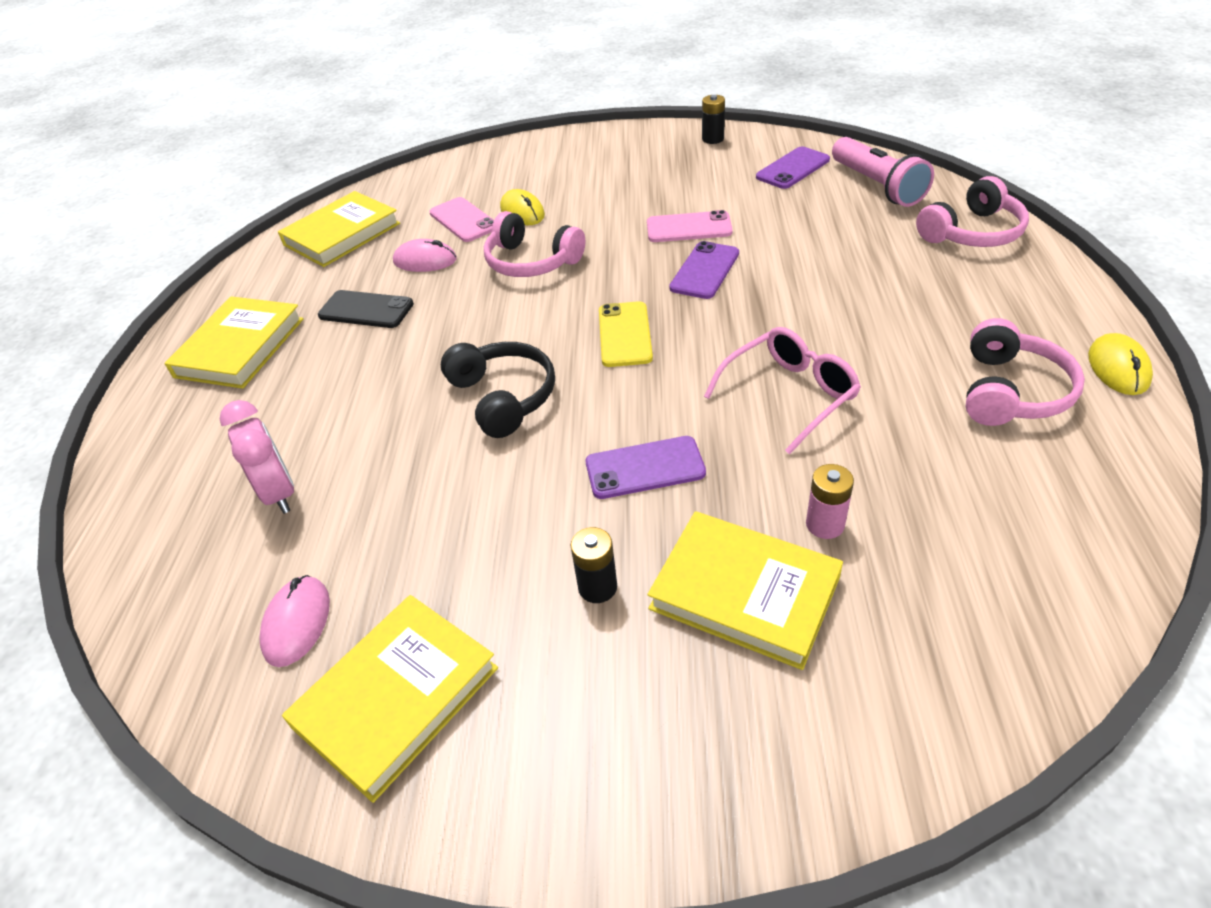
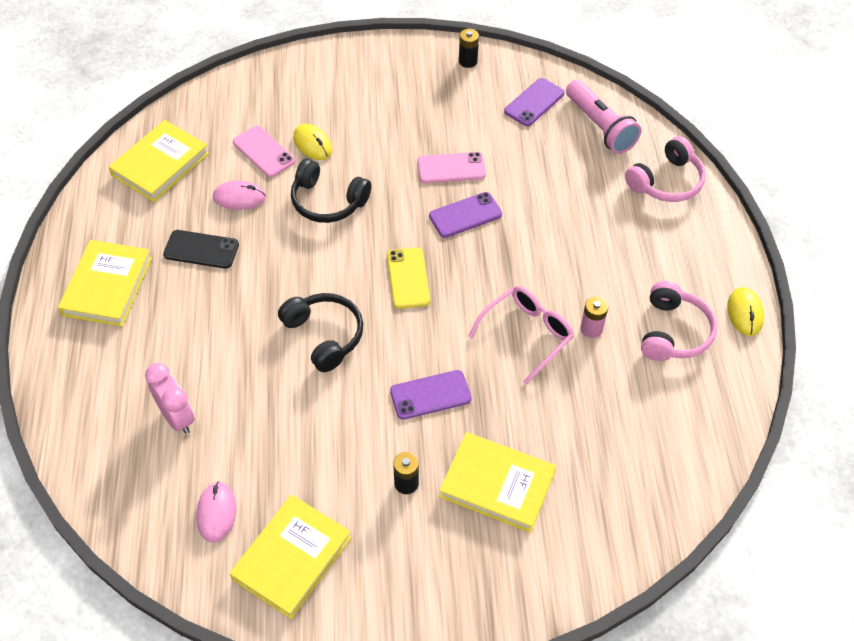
camera: 10 degrees left, 10 degrees up
pink headphones [484,211,585,277] -> black headphones [291,159,371,223]
purple phone [669,241,739,299] -> purple phone turned 45 degrees clockwise [429,192,502,238]
pink battery [806,464,854,539] -> pink battery moved to [580,296,608,338]

